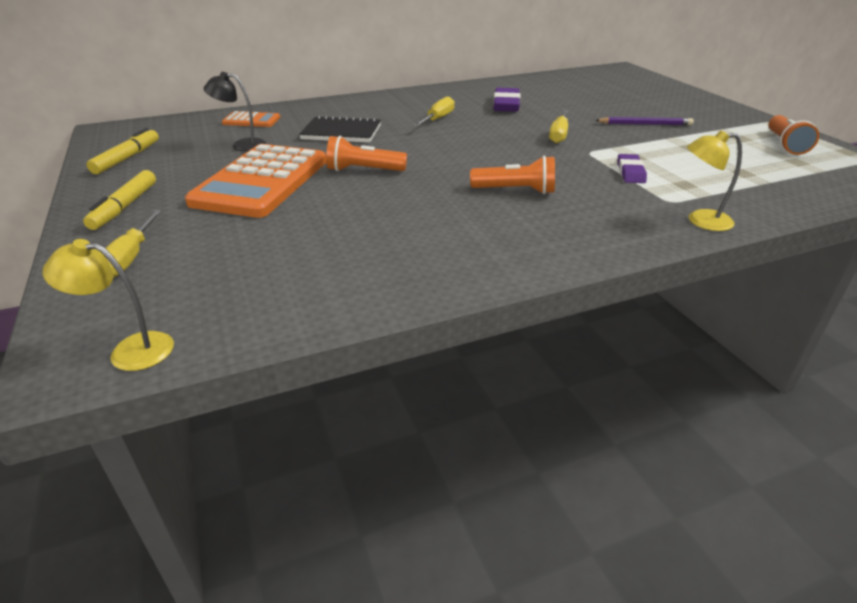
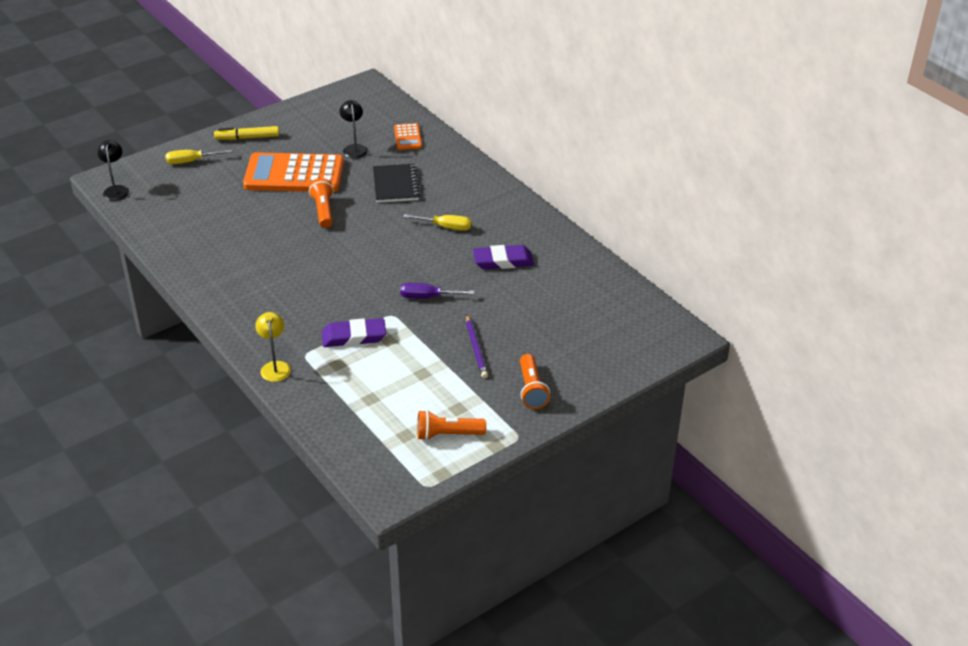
camera: 75 degrees right, 5 degrees up
yellow lamp [43,239,174,371] -> black lamp [97,140,129,201]
yellow marker [86,128,159,174] -> none
orange flashlight [470,156,555,194] -> orange flashlight moved to [520,354,550,409]
yellow screwdriver [549,110,568,143] -> purple screwdriver [400,283,474,298]
purple eraser [617,154,647,183] -> purple eraser [322,318,386,347], size x1.53

